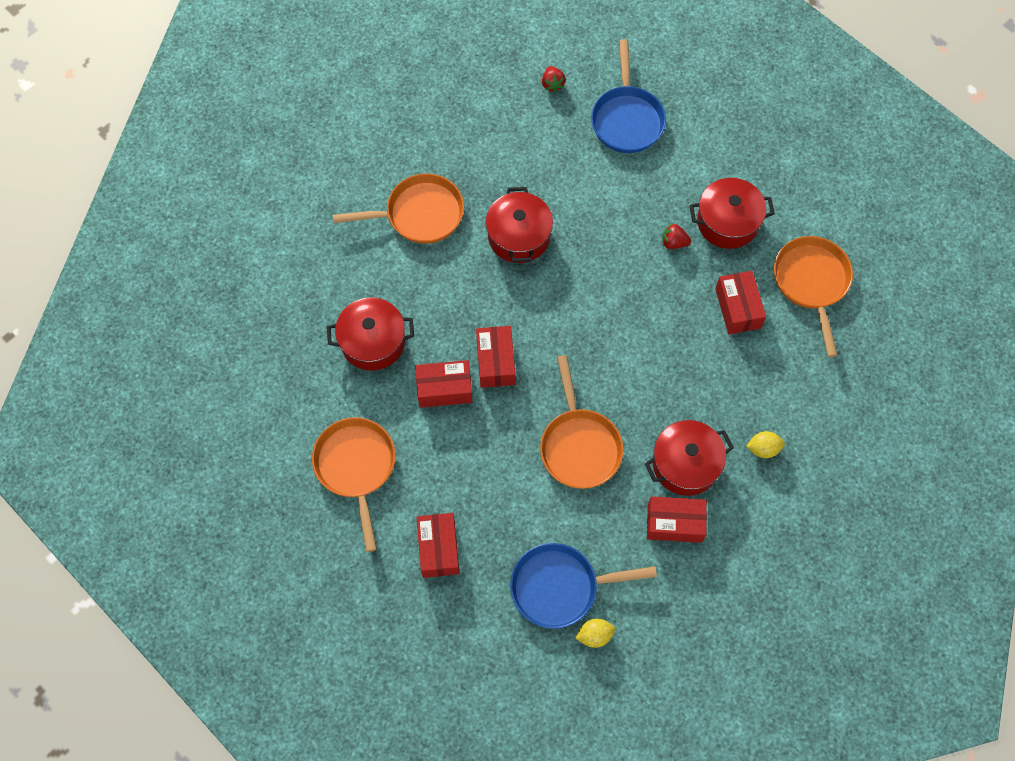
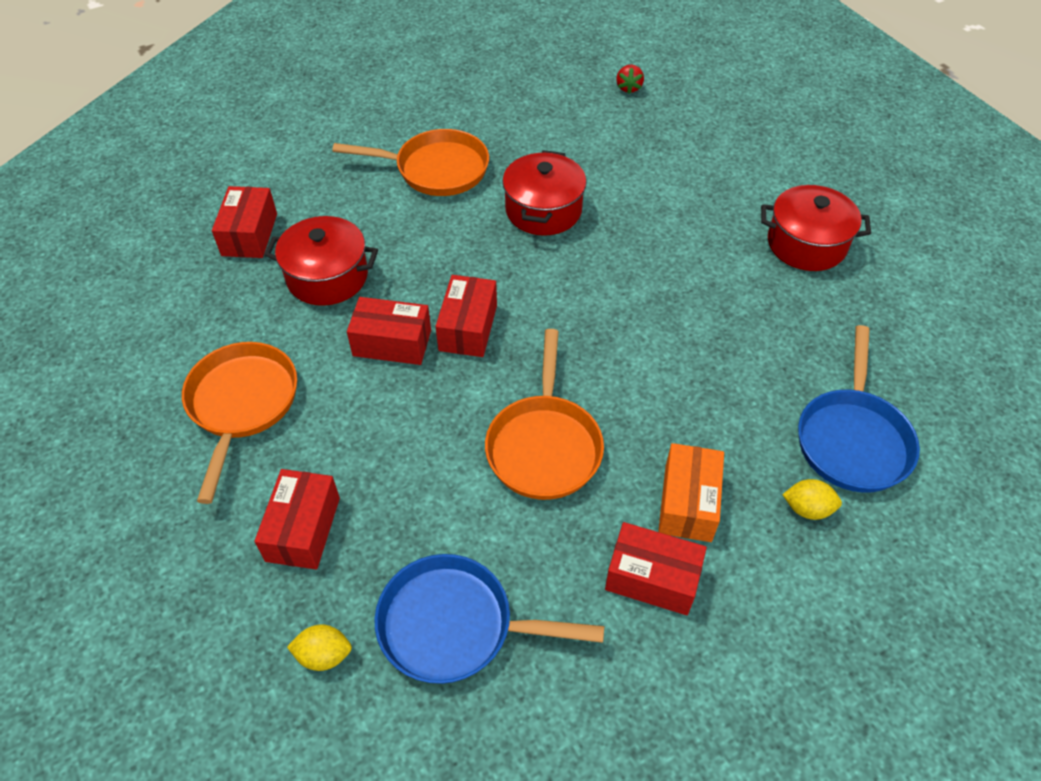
camera: 15 degrees right, 15 degrees down
yellow lemon [576,619,615,648] -> yellow lemon moved to [287,624,352,671]
blue pan [591,39,666,153] -> blue pan moved to [798,325,920,493]
red pot [645,420,734,496] -> orange box [658,443,724,542]
red strawberry [662,224,691,249] -> none
red box [715,271,766,334] -> red box moved to [212,186,277,258]
orange pan [774,236,853,357] -> none

